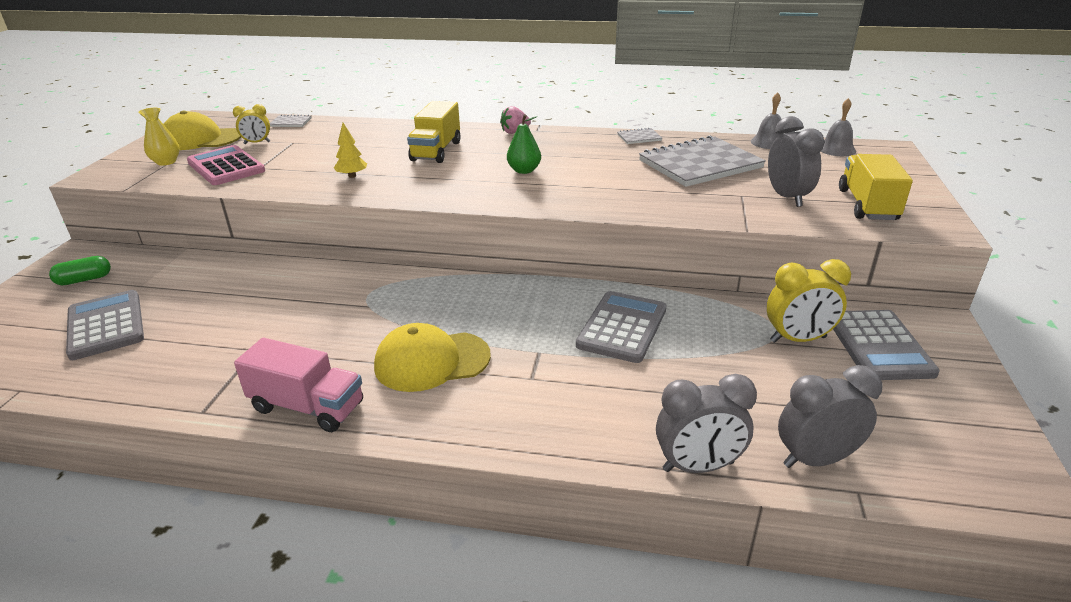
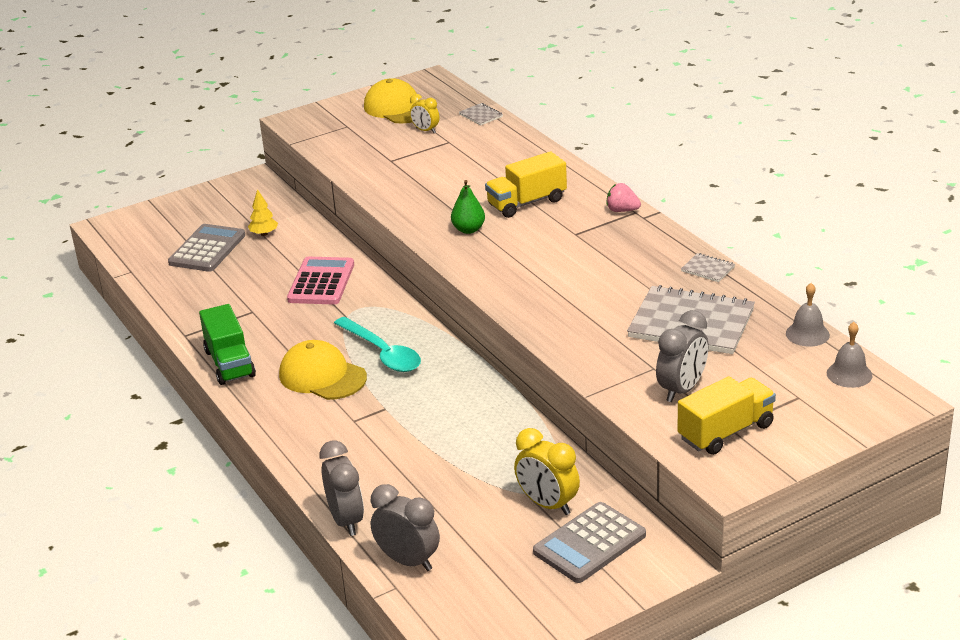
camera: 50 degrees right, 0 degrees up
green capsule [49,256,111,285] -> none
yellow vase [138,108,180,166] -> none
pink calculator [187,145,265,185] -> pink calculator moved to [287,257,354,305]
pink truck [234,338,363,432] -> green truck [199,304,256,385]
yellow tree [334,123,367,178] -> yellow tree moved to [248,189,278,236]
green pear [507,114,541,174] -> green pear moved to [451,180,485,234]
grey calculator [576,291,667,363] -> none
grey clock [656,374,757,473] -> grey clock turned 150 degrees counterclockwise [319,440,364,536]
none -> turquoise spoon [334,317,421,372]

